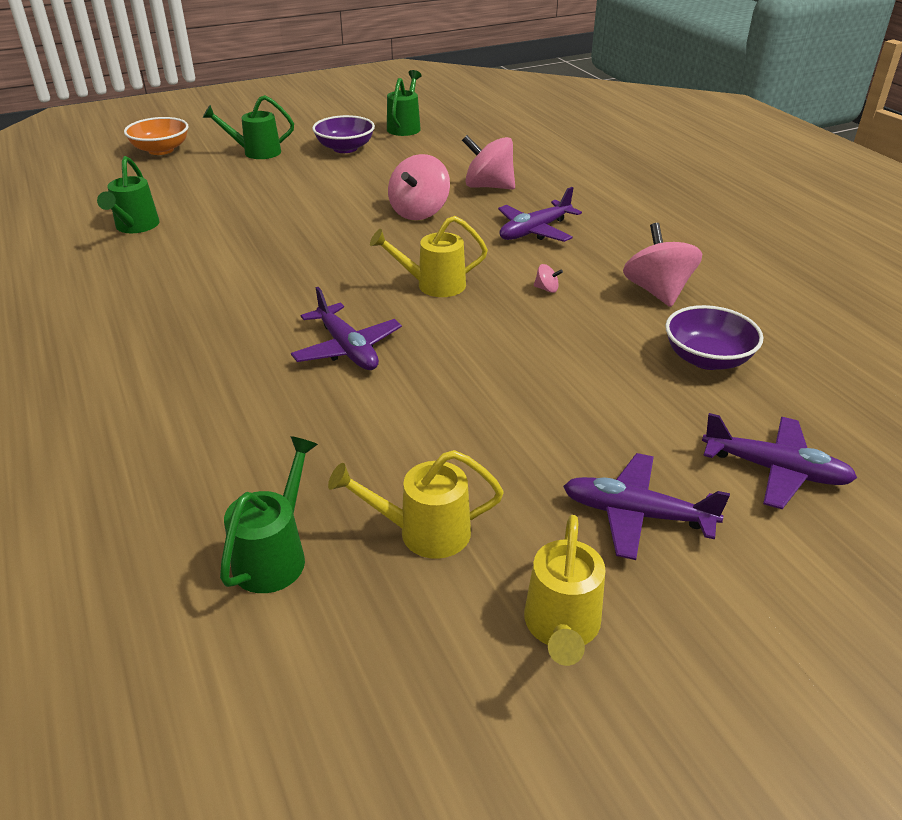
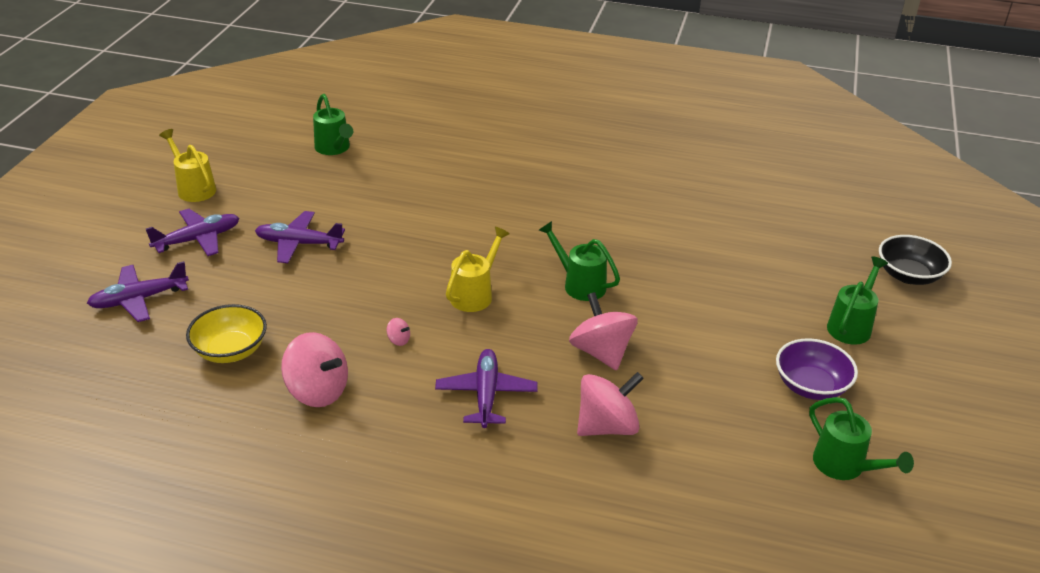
camera: 130 degrees right, 0 degrees up
green watering can [97,156,160,233] -> green watering can moved to [539,221,620,301]
orange bowl [124,117,189,155] -> black bowl [879,235,952,285]
purple plane [291,287,402,370] -> purple plane moved to [255,211,345,263]
yellow watering can [328,450,504,559] -> none
pink spinning top [534,264,563,293] -> pink spinning top turned 120 degrees counterclockwise [387,318,410,346]
purple bowl [665,305,763,370] -> yellow bowl [186,304,267,363]

